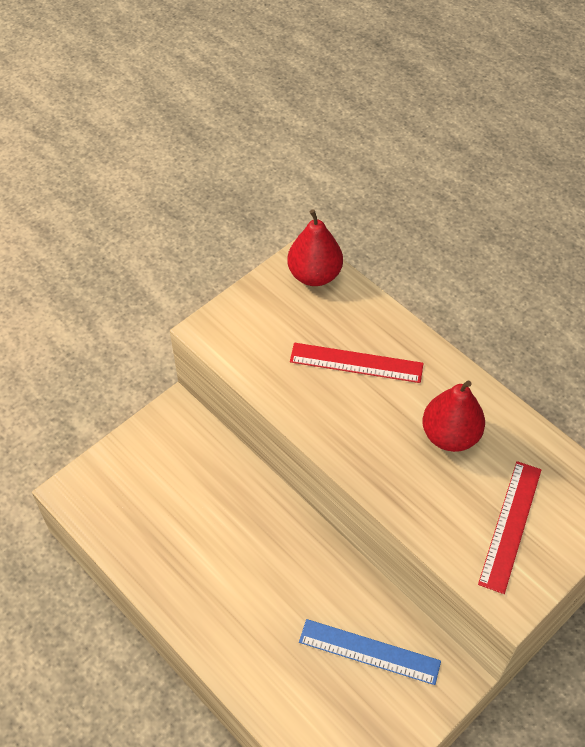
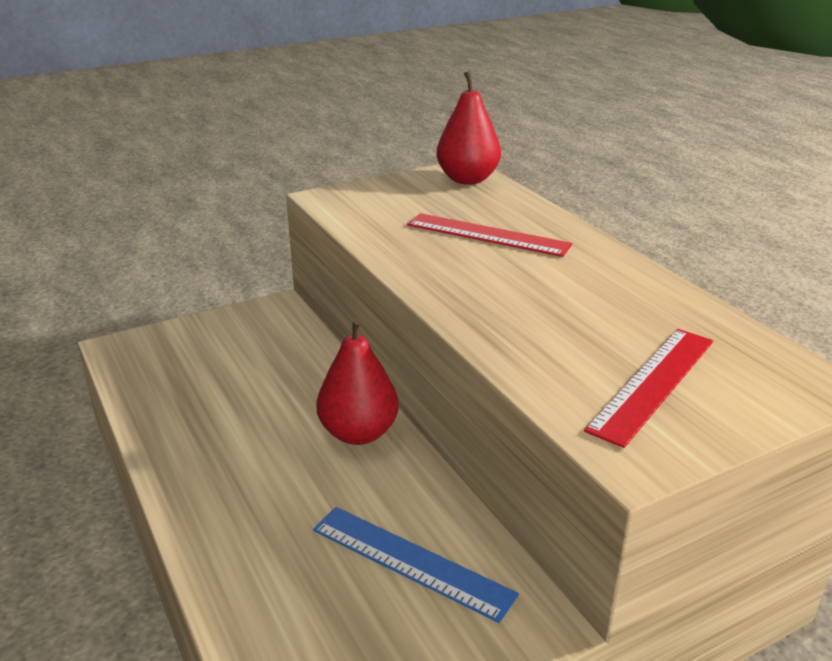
camera: 15 degrees right, 25 degrees down
red pear [423,380,485,452] -> red pear moved to [317,318,399,445]

